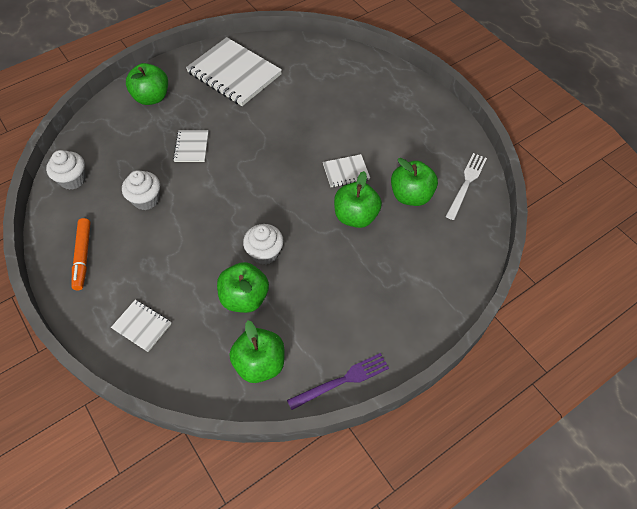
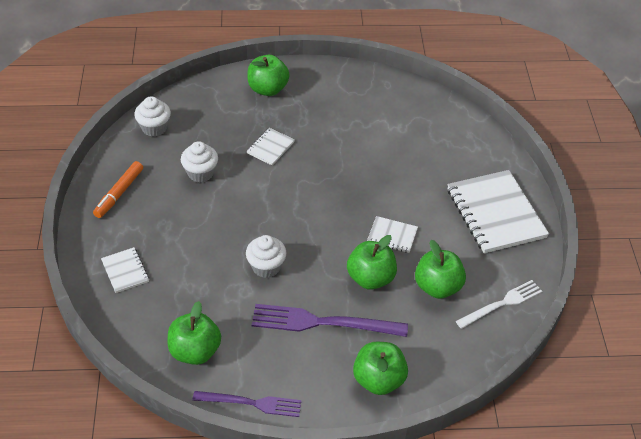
camera: 30 degrees right, 10 degrees down
white notebook [186,37,282,106] -> white notebook moved to [447,170,549,253]
green apple [217,262,269,313] -> green apple moved to [353,342,408,395]
none -> purple fork [252,304,408,337]

